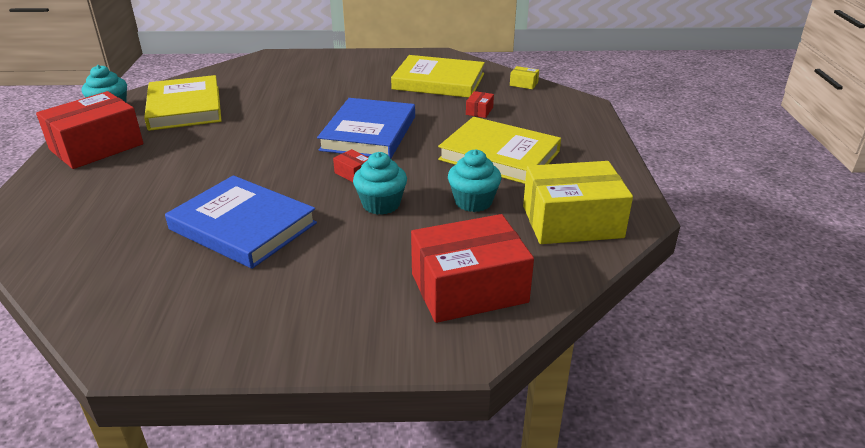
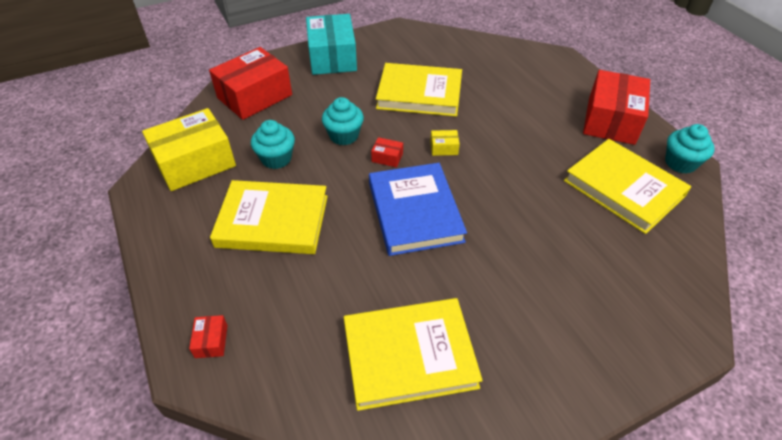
camera: 155 degrees right, 15 degrees up
blue book [165,175,317,269] -> yellow book [376,63,462,117]
red box [466,91,494,118] -> red box moved to [189,315,228,358]
yellow box [510,66,539,89] -> yellow box moved to [430,130,460,156]
none -> turquoise box [306,14,357,75]

